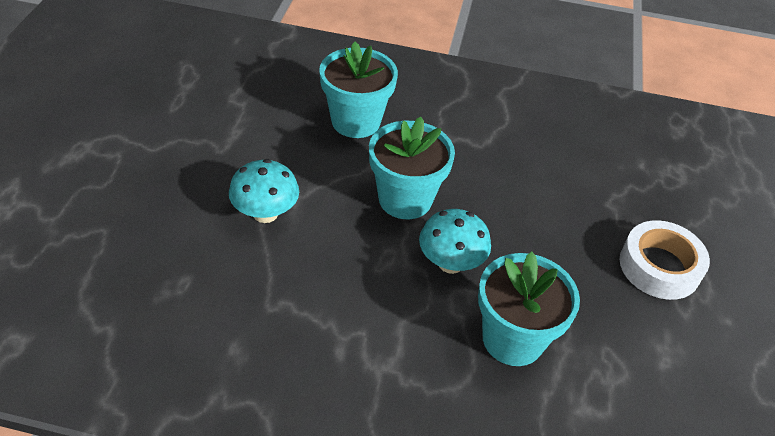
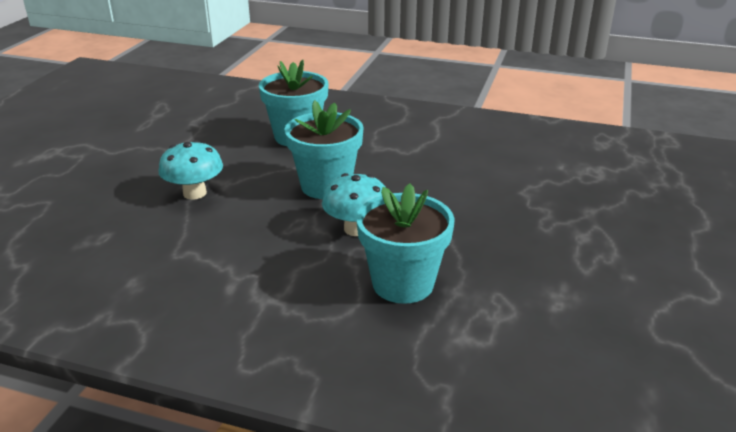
camera: 10 degrees right, 15 degrees down
white tape [620,220,710,300] -> none

